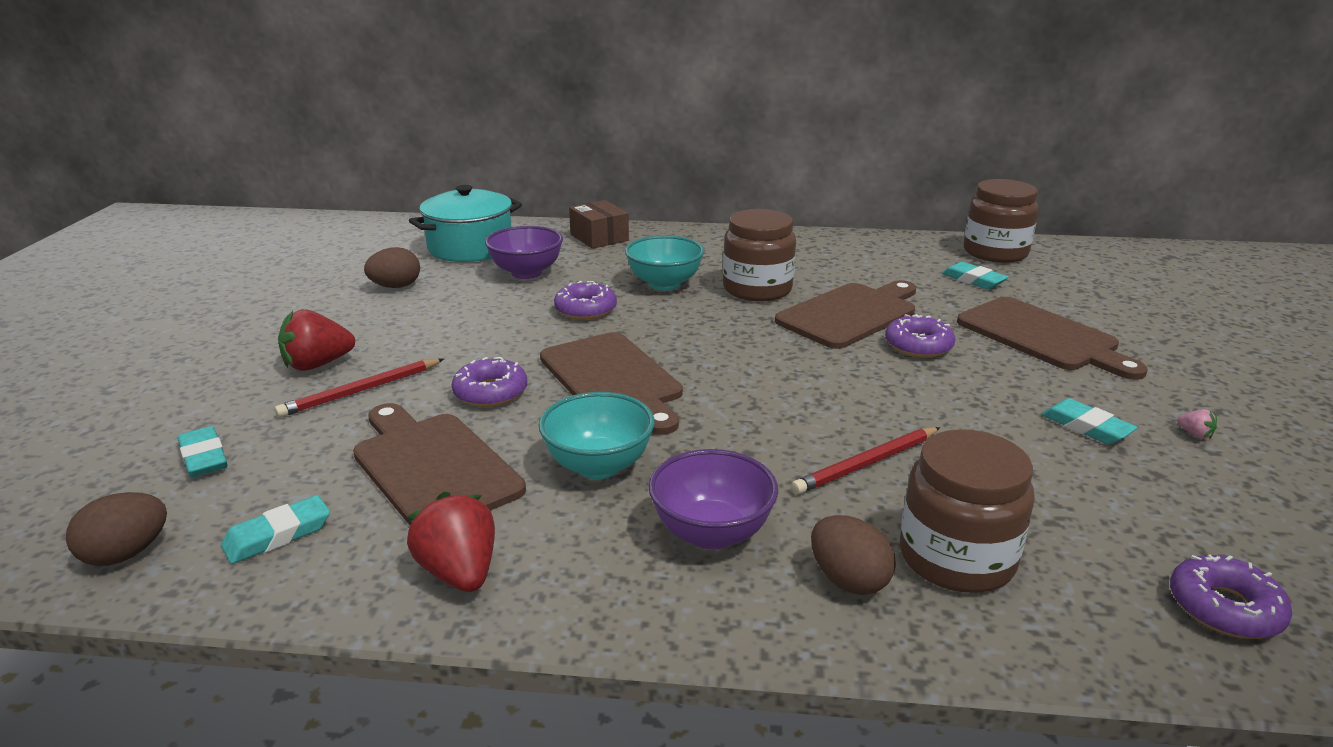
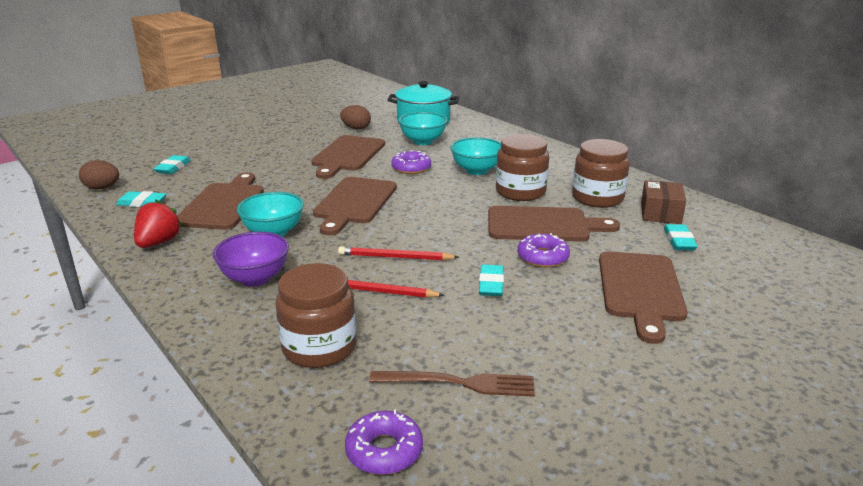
camera: 45 degrees right, 0 degrees up
red pencil [275,358,444,418] -> red pencil moved to [338,246,459,260]
red strawberry [278,309,355,371] -> none
purple donut [452,357,527,407] -> none
purple bowl [485,226,563,279] -> turquoise bowl [398,112,447,145]
brown box [569,200,629,249] -> brown box moved to [641,180,686,224]
brown egg [811,515,896,595] -> none
brown jar [963,179,1039,263] -> brown jar moved to [572,139,630,208]
turquoise eraser [1041,398,1138,444] -> turquoise eraser moved to [479,264,504,296]
pink strawberry [1177,409,1217,439] -> none
none -> brown cutting board [311,135,385,179]
none -> brown fork [369,371,535,397]

